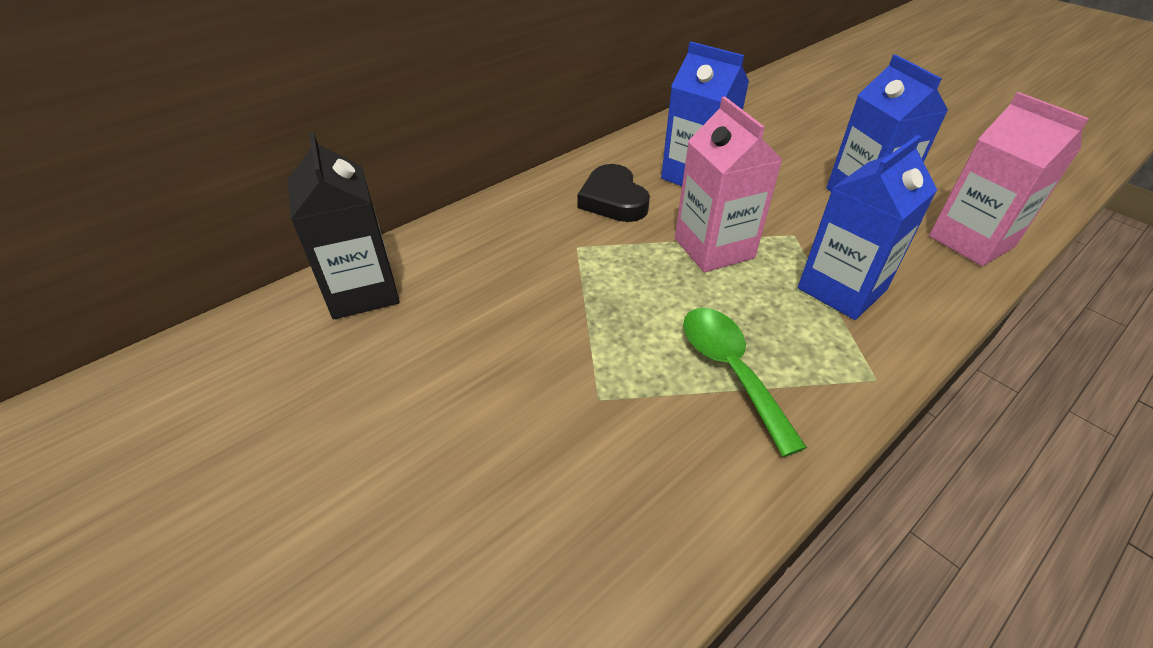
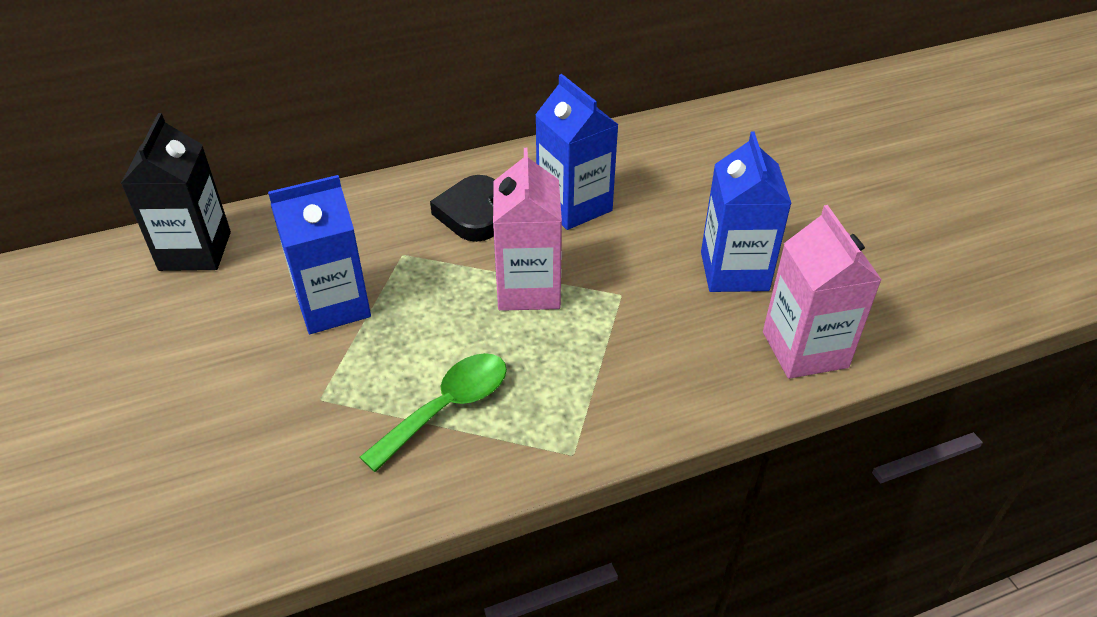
camera: 20 degrees right, 0 degrees up
green spoon [683,308,807,457] -> green spoon turned 45 degrees clockwise [360,353,507,472]
blue carton [798,135,937,320] -> blue carton moved to [268,175,371,334]

